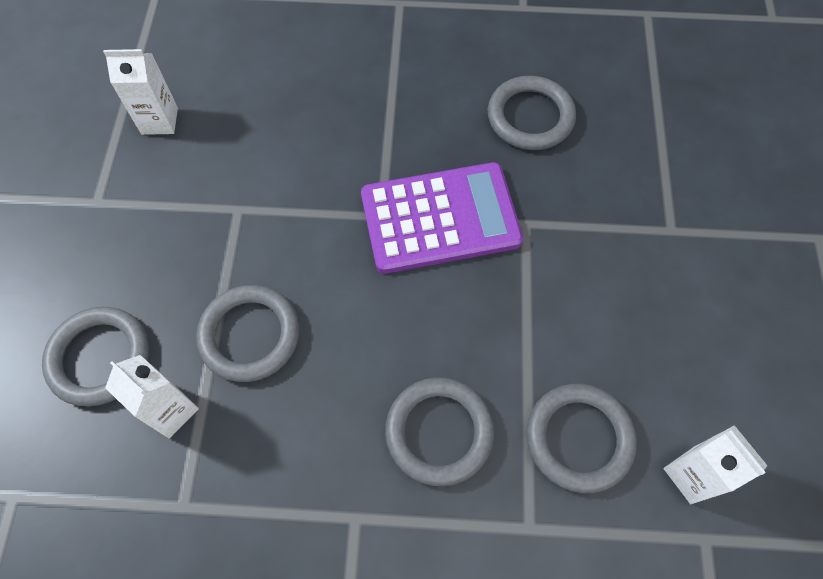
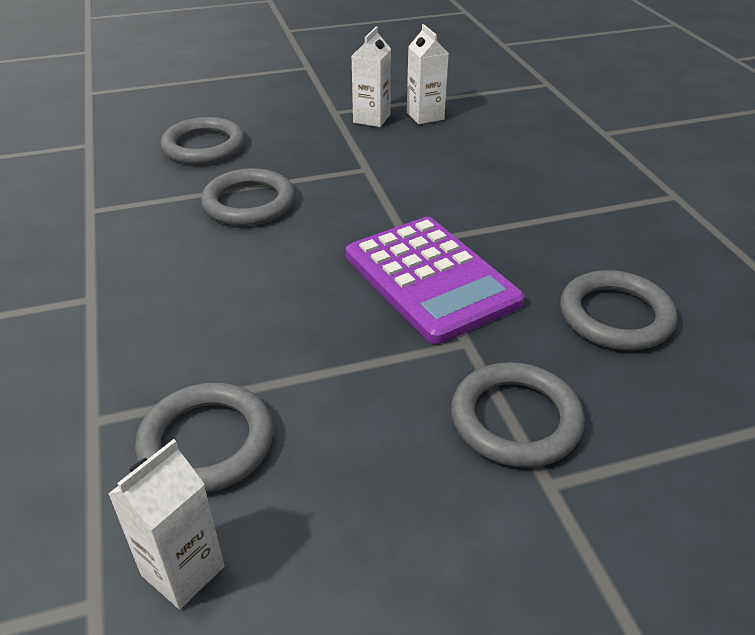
camera: 70 degrees right, 25 degrees down
white carton [105,355,199,439] -> white carton moved to [352,27,391,127]
grey ring [385,377,494,486] -> grey ring moved to [451,362,585,468]

